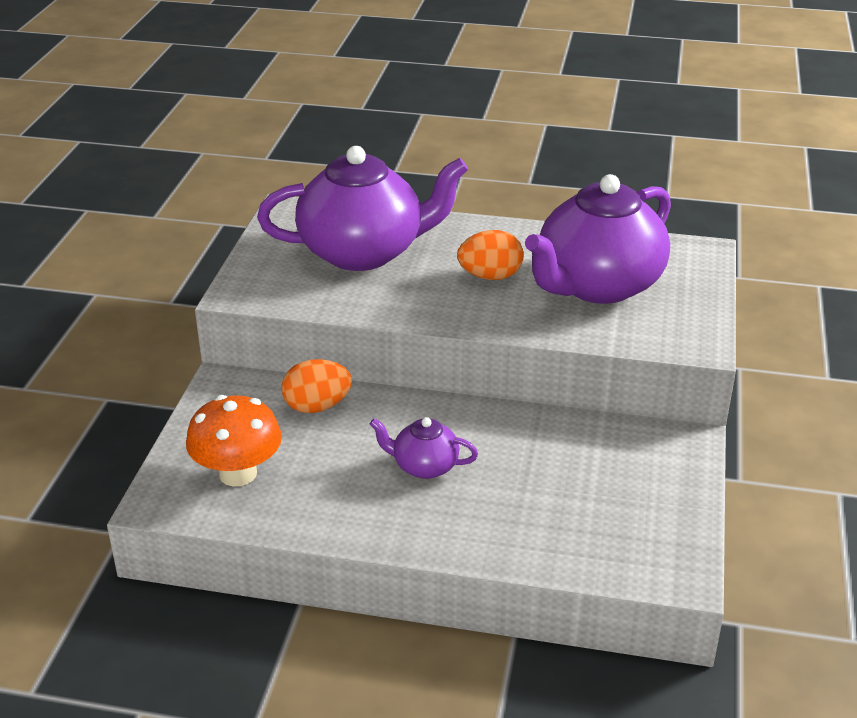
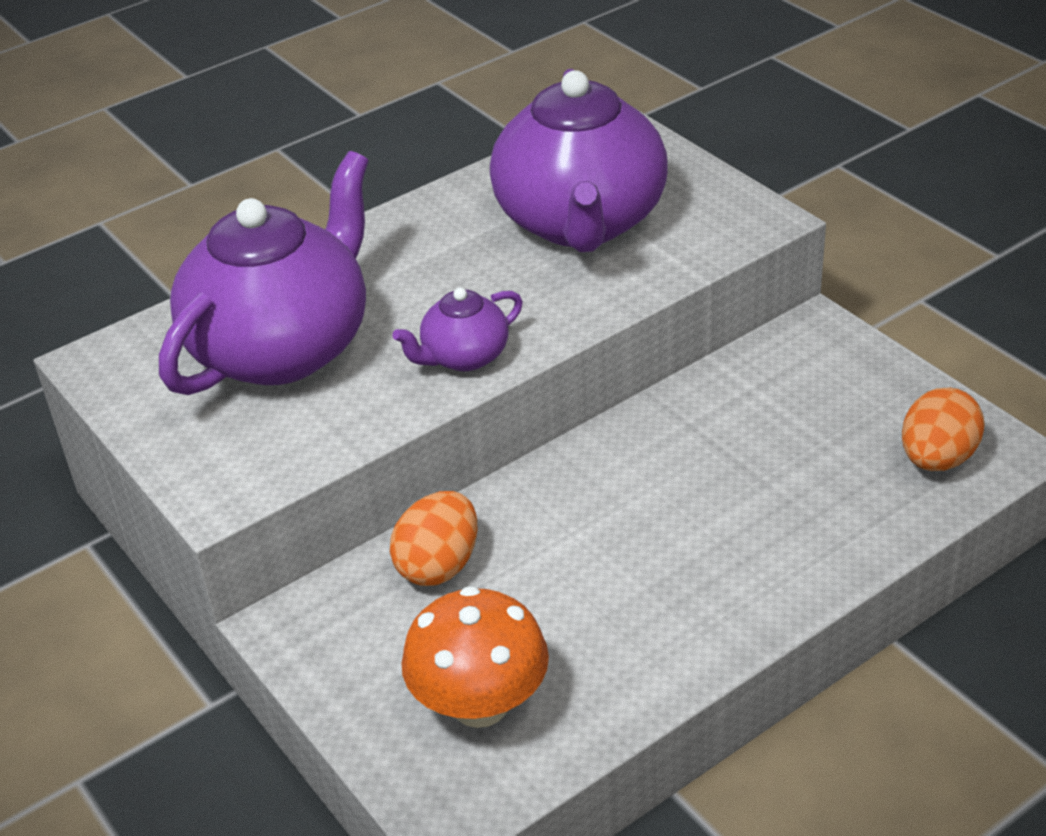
camera: 45 degrees left, 5 degrees up
purple teapot [370,417,478,479] -> purple teapot moved to [392,287,523,371]
orange egg [457,230,524,280] -> orange egg moved to [902,387,985,471]

